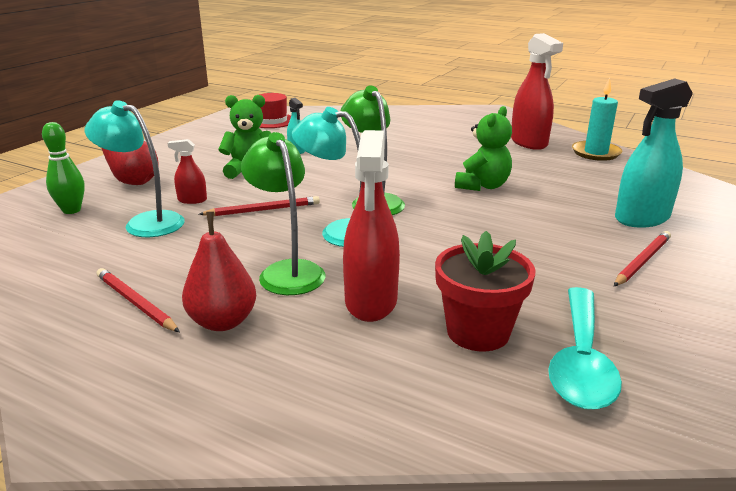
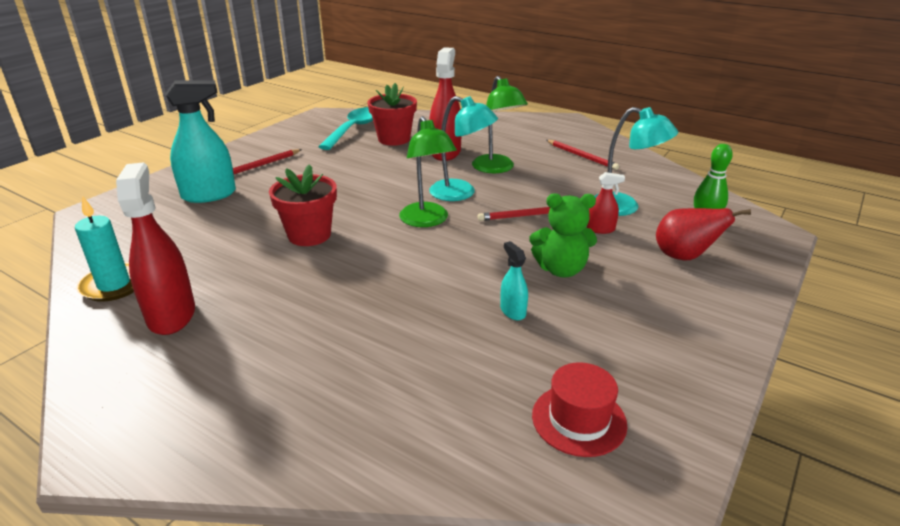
camera: 175 degrees left, 5 degrees up
red pear [182,212,256,331] -> none
green teddy bear [455,106,512,191] -> red flower pot [269,164,337,246]

